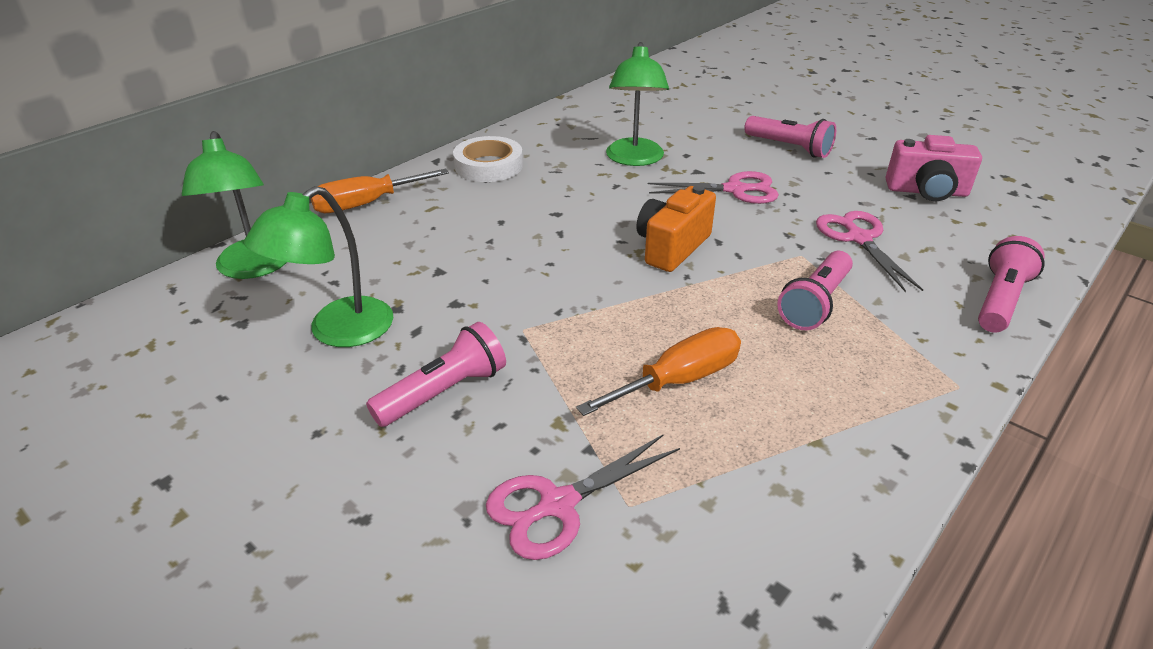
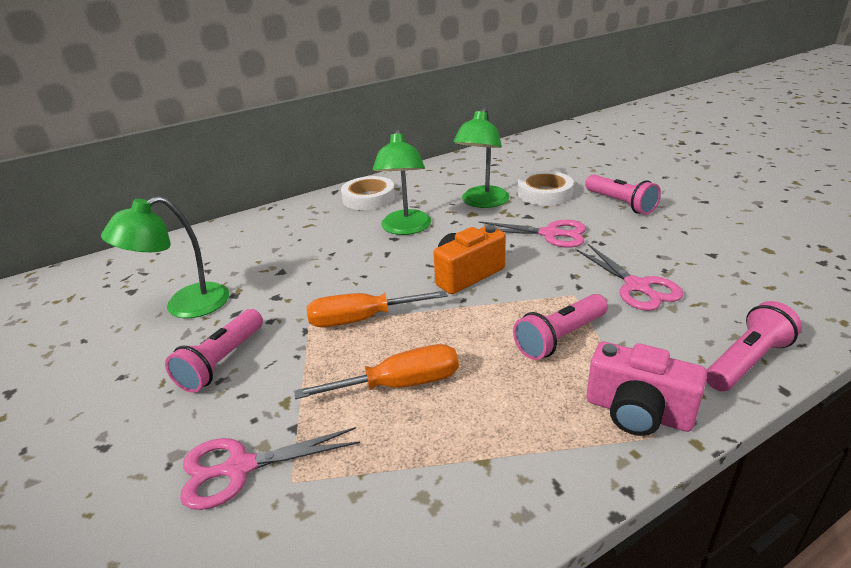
camera: 20 degrees right, 5 degrees down
green lamp [182,131,287,279] -> green lamp moved to [373,130,431,235]
orange screwdriver [311,169,449,213] -> orange screwdriver moved to [307,290,448,327]
pink flashlight [366,322,506,427] -> pink flashlight turned 135 degrees clockwise [165,309,263,393]
pink scissors [816,211,923,292] -> pink scissors turned 150 degrees clockwise [575,244,683,311]
pink camera [886,135,982,201] -> pink camera moved to [586,341,707,436]
none -> white tape [518,171,574,206]

